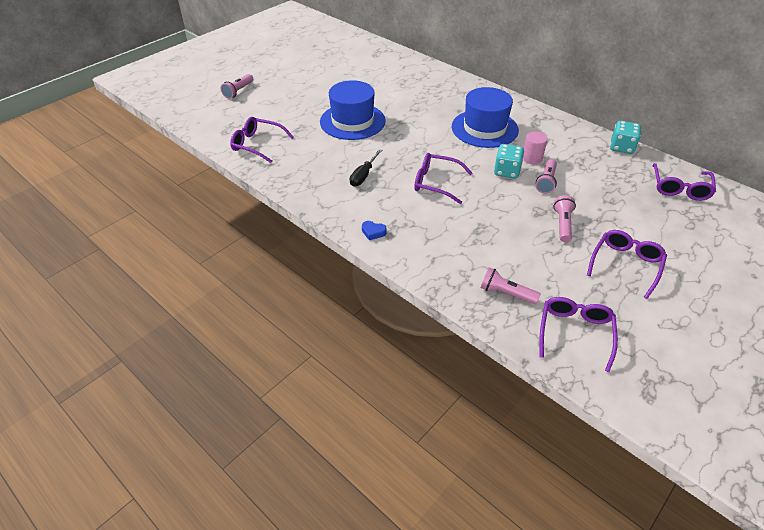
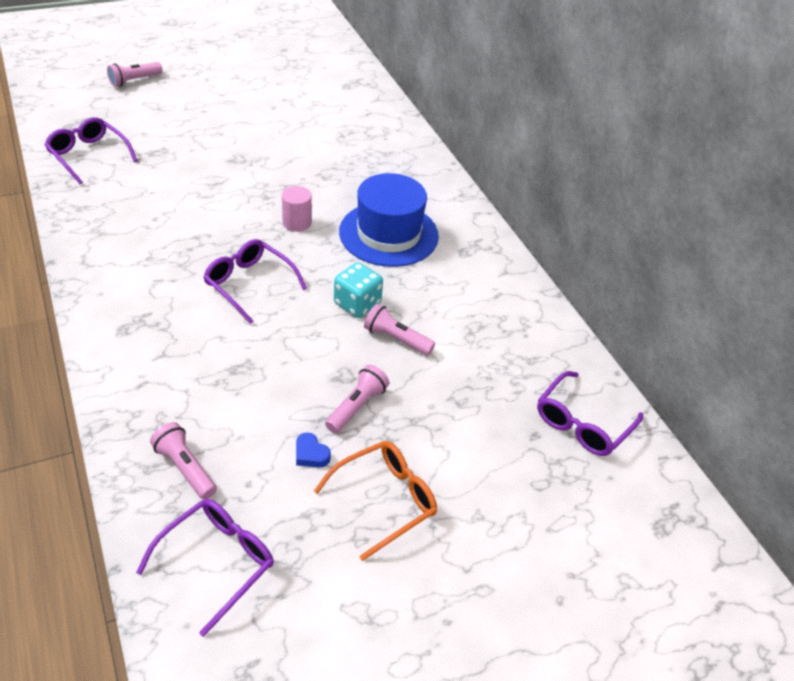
camera: 20 degrees right, 0 degrees up
blue hat [320,80,386,140] -> none
black screwdriver [350,149,382,187] -> none
blue heart [362,221,387,240] -> blue heart moved to [296,432,331,468]
pink cylinder [523,132,548,164] -> pink cylinder moved to [282,186,312,232]
pink flashlight [536,159,557,194] -> pink flashlight turned 75 degrees clockwise [364,304,435,355]
purple glasses [587,230,667,299] -> orange glasses [314,441,437,561]
turquoise dice [610,121,641,154] -> none

